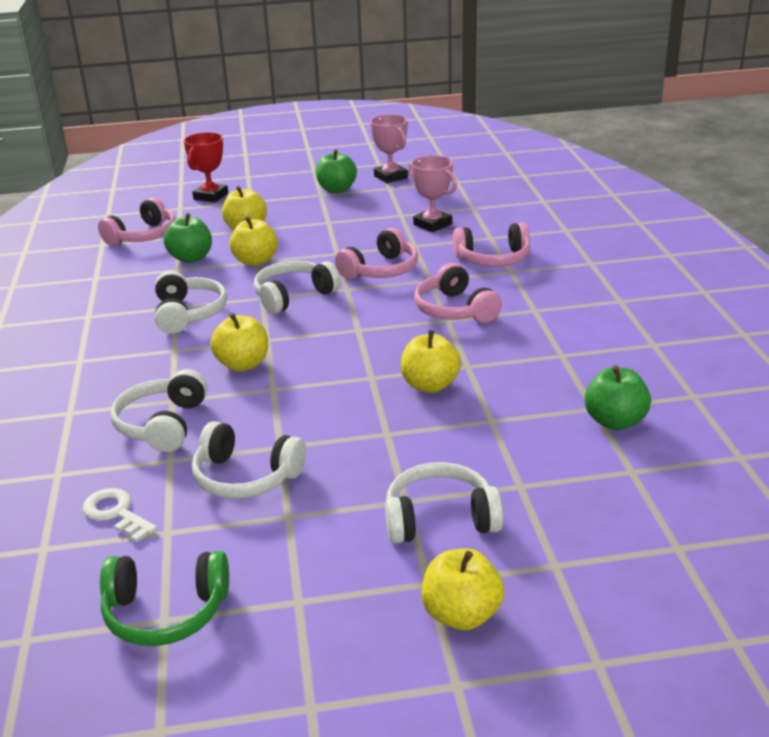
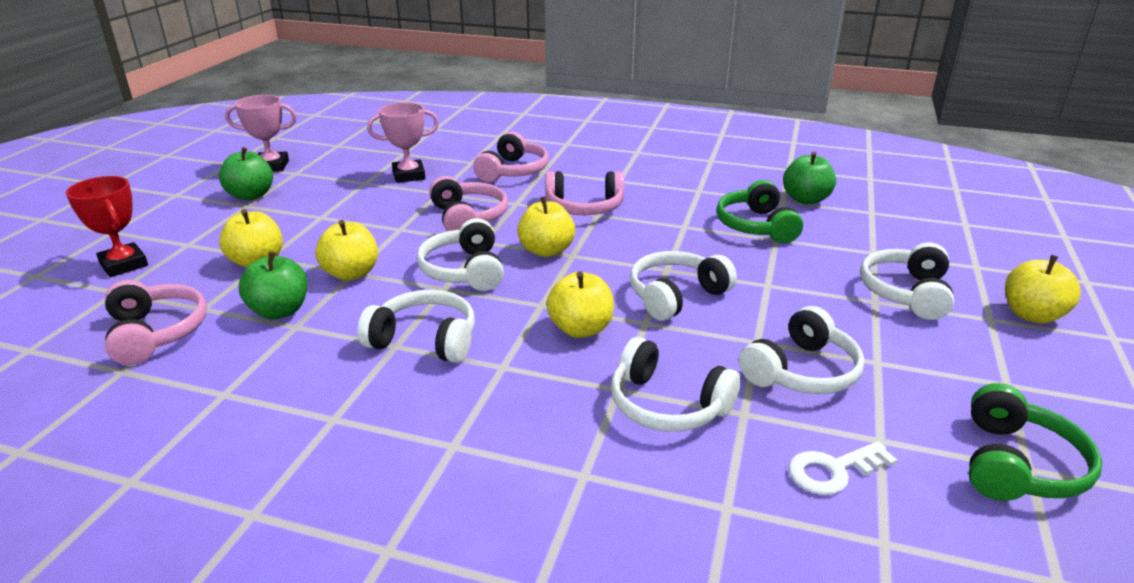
camera: 65 degrees left, 0 degrees up
yellow apple [401,330,461,393] -> yellow apple moved to [517,196,575,257]
none -> white headphones [630,251,737,321]
none -> green headphones [716,180,803,243]

